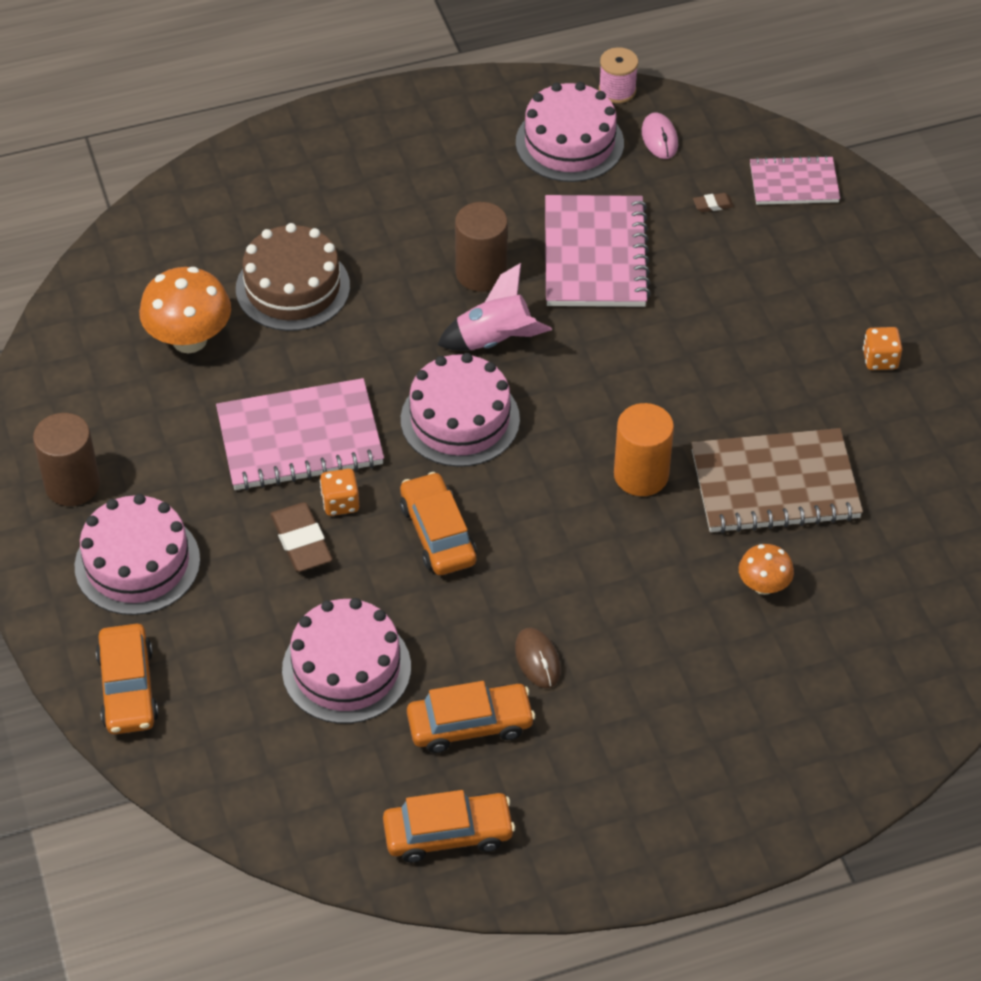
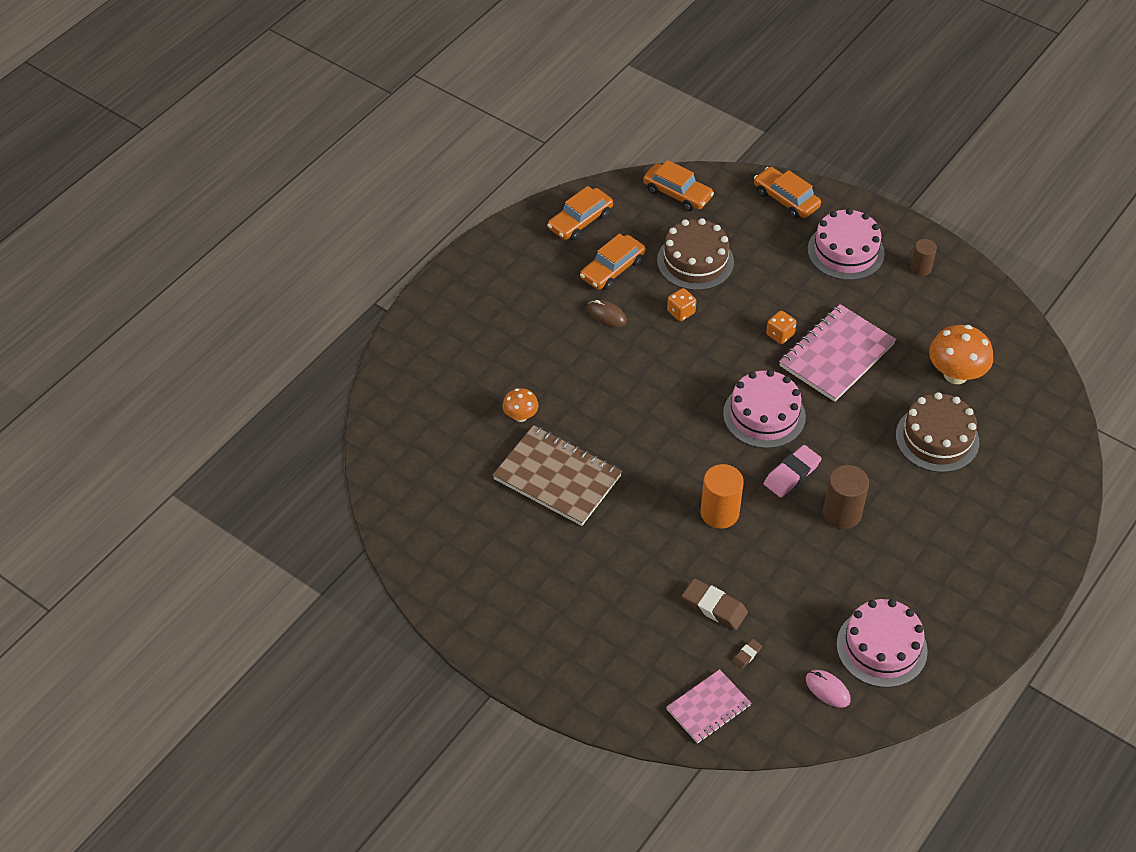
camera: 145 degrees right, 0 degrees up
brown cylinder [33,413,100,506] -> brown cylinder [910,239,937,276], size x0.62
brown eraser [270,502,332,572] -> brown eraser moved to [682,578,748,630]
pink cake [282,598,411,724] -> brown cake [657,218,734,290]
orange car [400,472,477,575] -> orange car moved to [643,160,714,211]
pink rocket [438,263,552,351] -> pink eraser [764,445,822,498]
pink notebook [545,195,651,307] -> none
pink spool [599,47,638,104] -> none
orange cylinder [614,403,674,496] -> orange cylinder moved to [701,464,744,529]
brown notebook [691,428,863,534] -> brown notebook turned 75 degrees clockwise [493,425,622,526]
orange dice [863,327,902,370] -> orange dice moved to [667,288,696,321]

